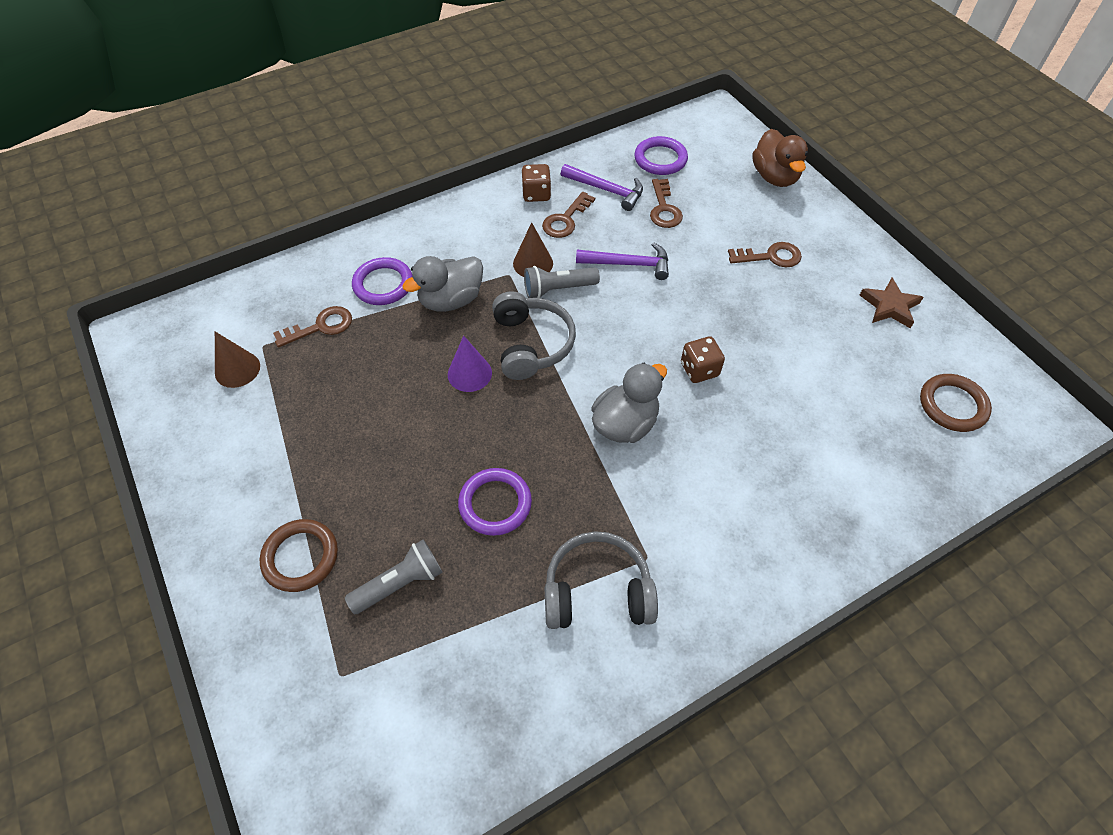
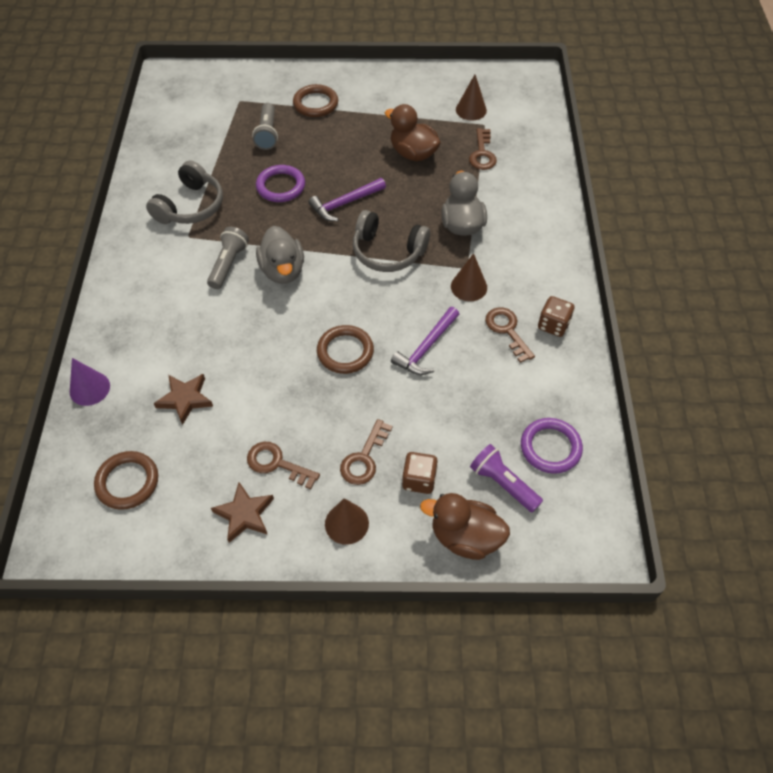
camera: 120 degrees right, 0 degrees up
purple ring [352,257,412,305] -> none
purple cone [448,336,492,392] -> purple cone moved to [70,358,110,406]
grey flashlight [524,266,600,298] -> grey flashlight moved to [207,227,249,289]
purple hammer [561,164,643,211] -> purple hammer moved to [308,178,386,221]
brown key [650,179,683,228] -> brown key moved to [247,442,320,489]
brown dice [681,336,725,383] -> brown dice moved to [402,452,438,494]
none -> brown star [154,374,213,425]
none -> brown ring [317,325,374,374]
none -> brown cone [325,498,369,545]
none -> brown duck [385,104,441,161]
none -> purple flashlight [470,444,543,513]

